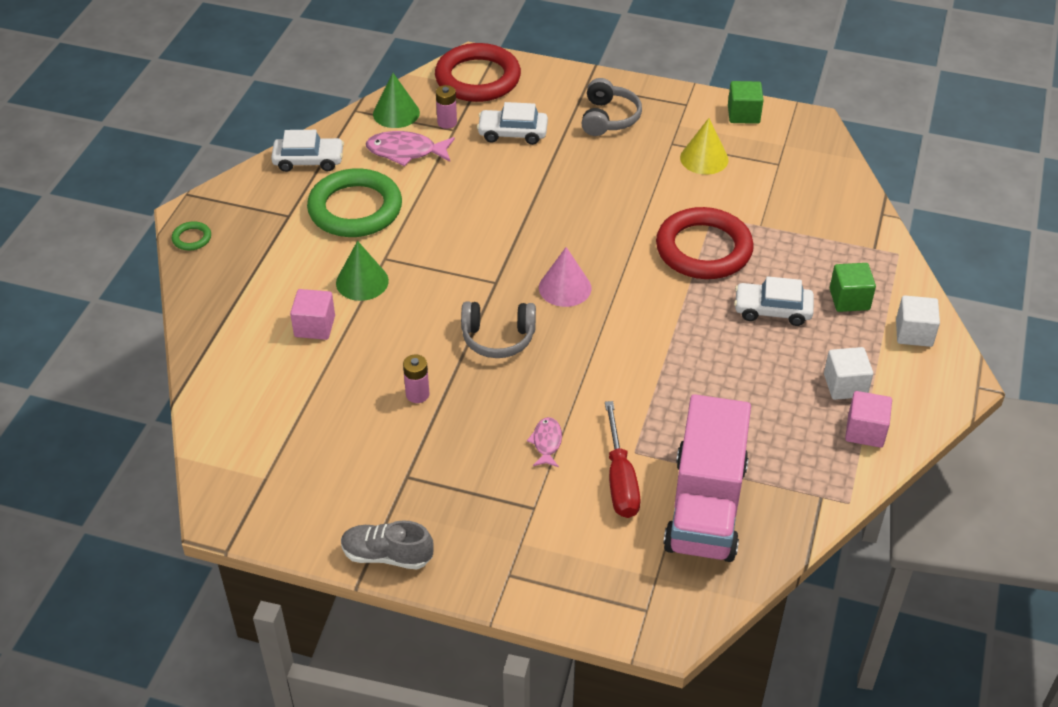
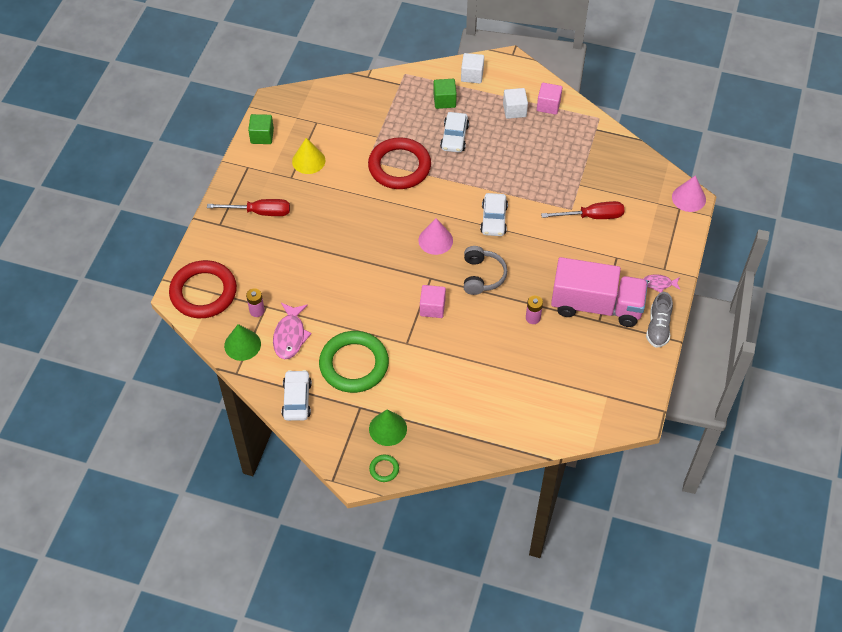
camera: 90 degrees left, 10 degrees up
pink cube [290,289,335,340] -> pink cube moved to [420,285,446,318]
green cone [336,241,389,301] -> green cone moved to [369,409,407,446]
white car [477,102,548,145] -> white car moved to [480,193,508,236]
pink fish [527,417,562,467] -> pink fish moved to [643,274,681,293]
grey headphones [581,78,642,136] -> red screwdriver [207,199,290,216]
pink truck [663,394,751,562] -> pink truck moved to [551,257,648,327]
none -> pink cone [672,175,706,212]

